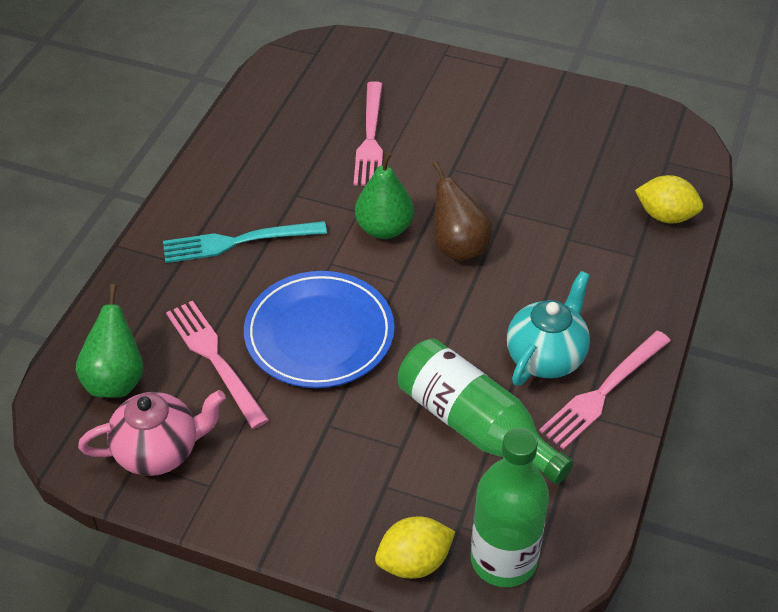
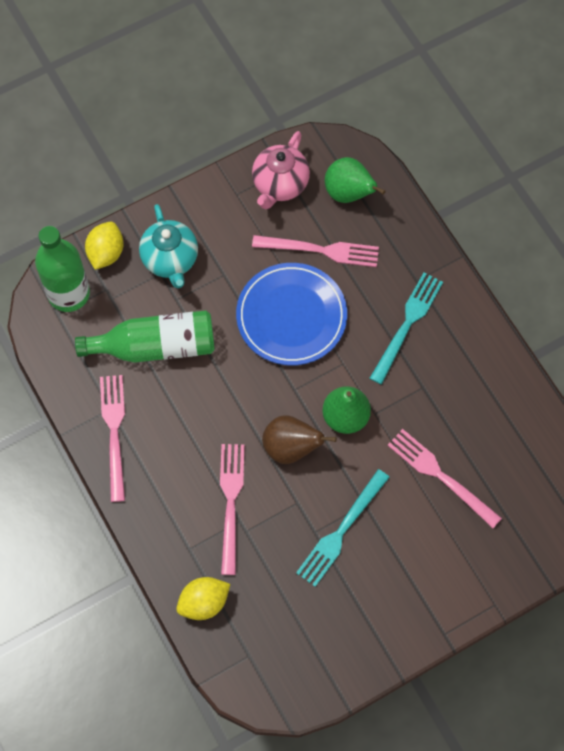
camera: 130 degrees right, 20 degrees up
turquoise teapot [507,271,590,386] -> turquoise teapot moved to [139,204,198,288]
none -> pink fork [220,444,245,575]
none -> turquoise fork [296,469,390,587]

